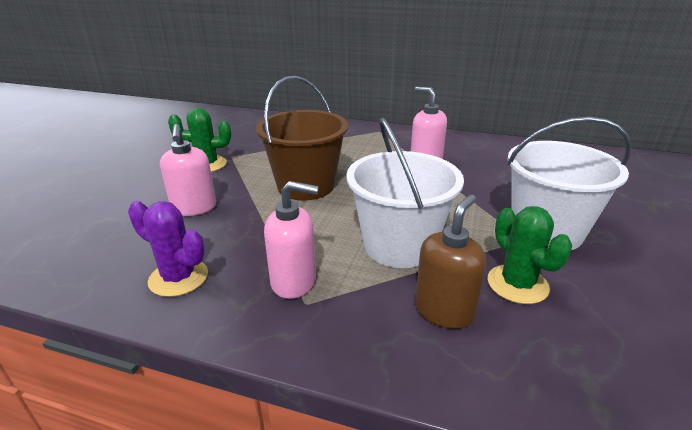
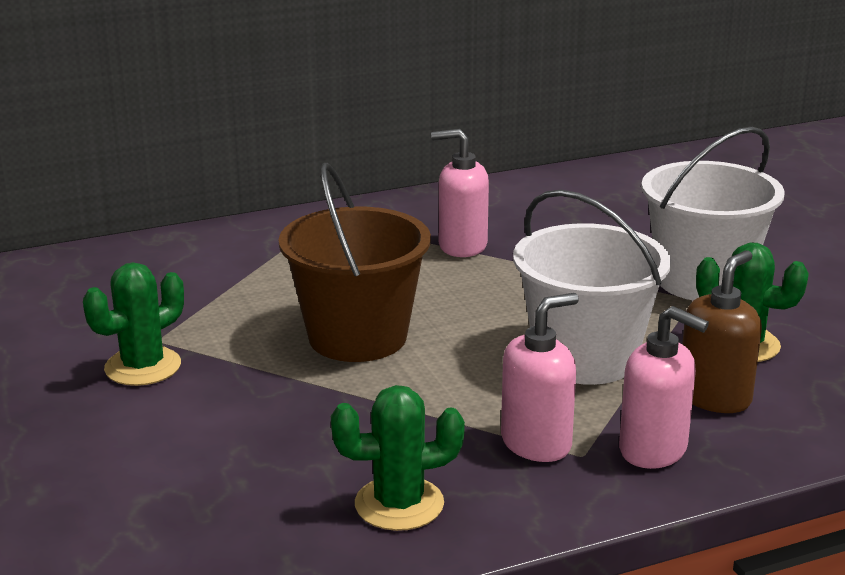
camera: 40 degrees left, 5 degrees down
purple cactus [128,201,208,297] -> green cactus [331,385,465,531]
pink soap dispenser [160,124,216,216] -> pink soap dispenser moved to [619,306,709,469]
brown soap dispenser [415,194,486,329] -> brown soap dispenser turned 45 degrees clockwise [682,250,762,413]

